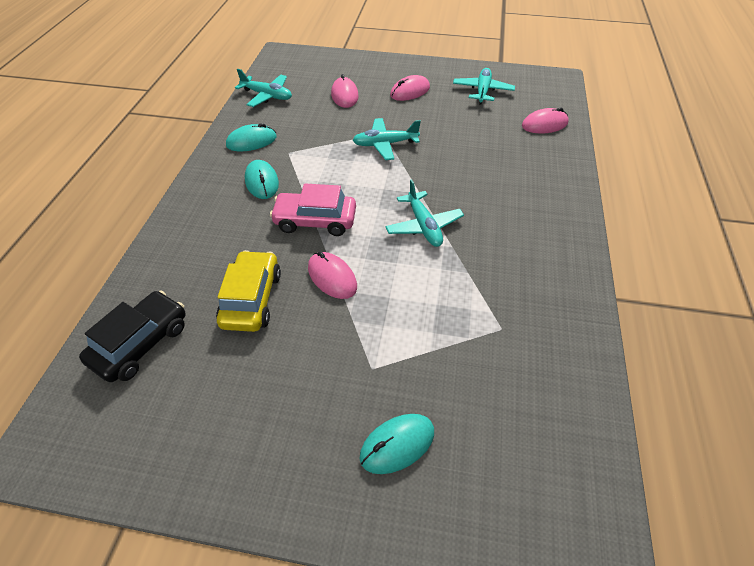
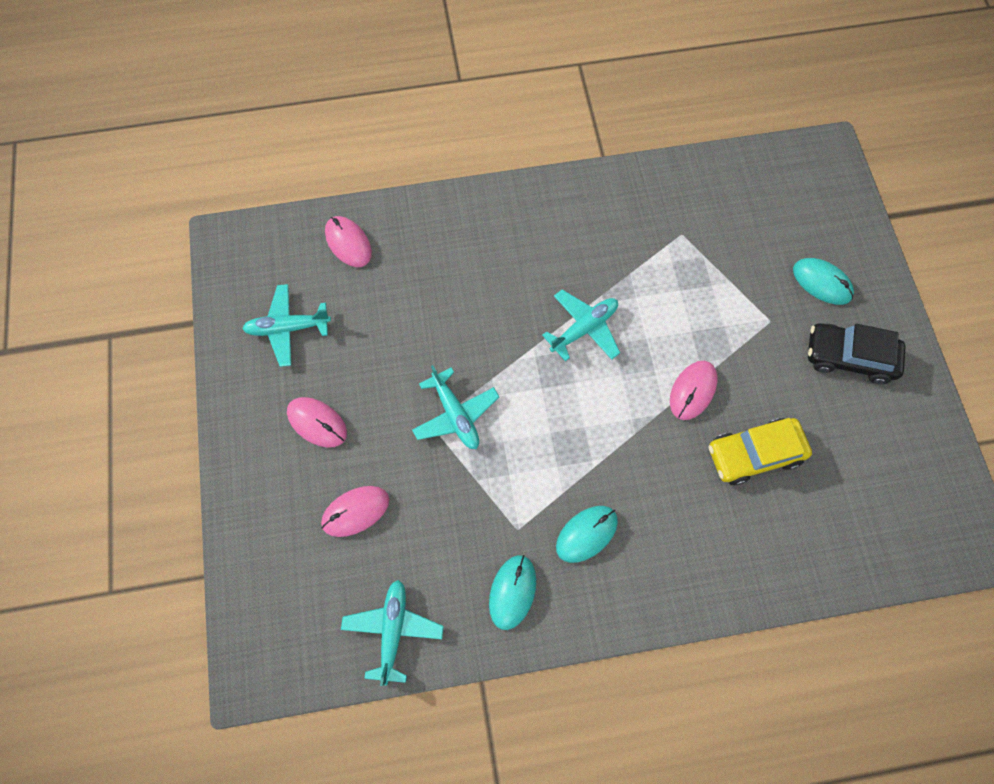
camera: 110 degrees left, 20 degrees up
black car [79,291,186,382] -> black car moved to [808,323,906,384]
turquoise mouse [226,123,277,151] -> turquoise mouse turned 60 degrees clockwise [489,555,536,630]
pink car [270,184,356,236] -> none

